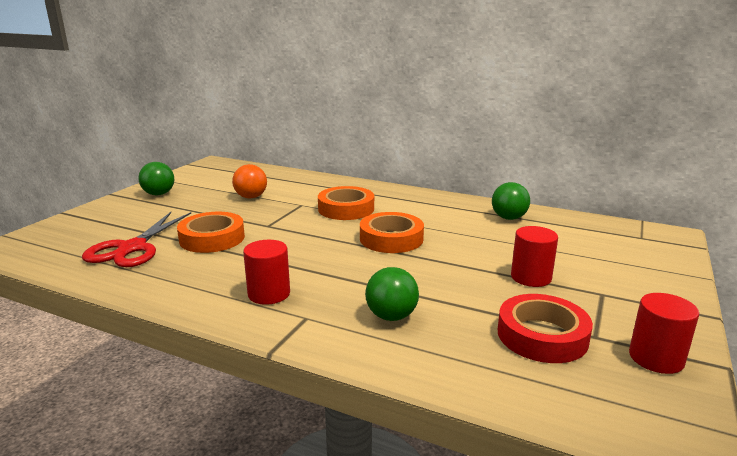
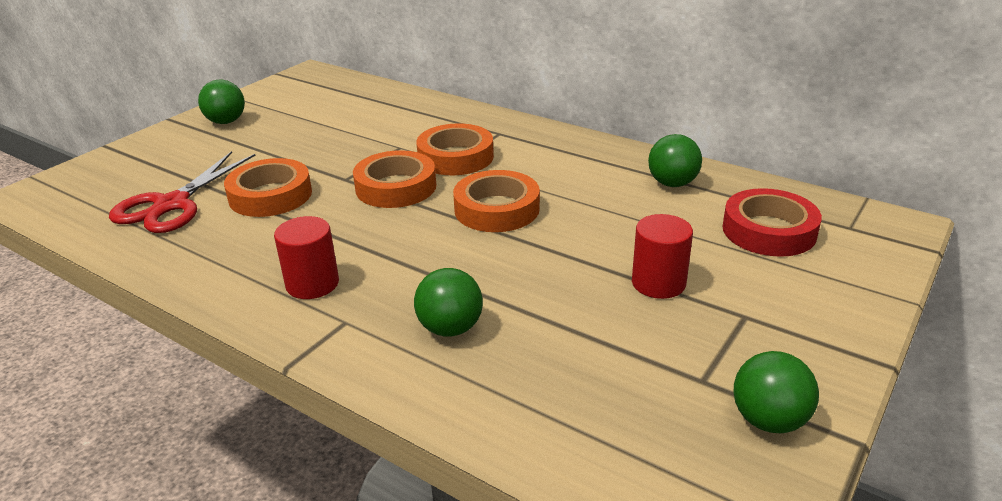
camera: 10 degrees right, 10 degrees up
orange ball [232,164,267,199] -> none
red tape [498,294,593,363] -> red tape moved to [722,188,822,257]
red cylinder [629,293,699,374] -> green ball [733,351,819,433]
none -> orange tape [353,150,436,208]

